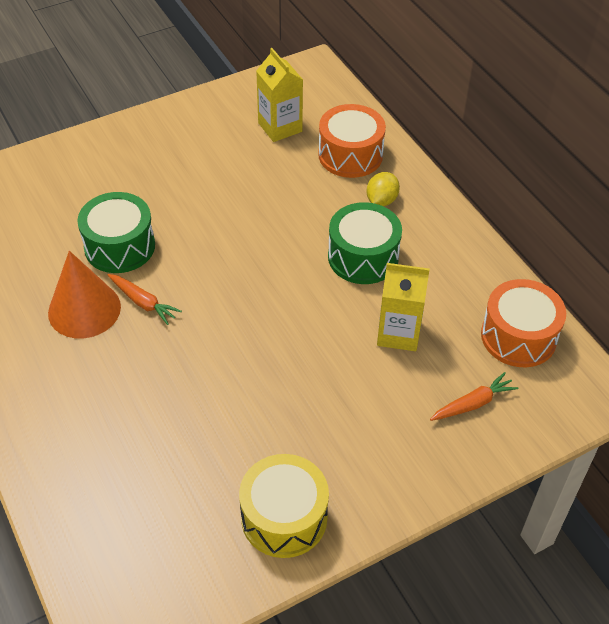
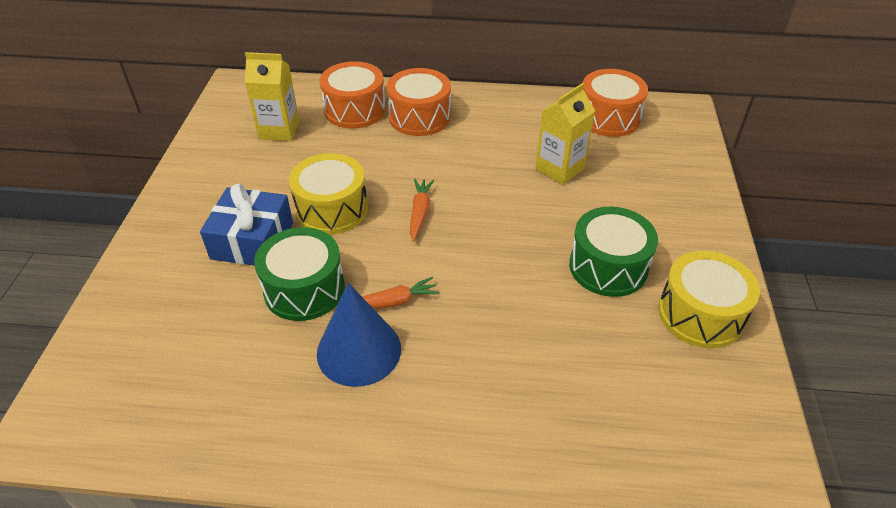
camera: 55 degrees left, 5 degrees down
orange cone [48,251,121,339] -> blue cone [317,283,401,387]
green drum [328,202,402,284] -> green drum moved to [569,207,658,297]
yellow lemon [366,172,400,206] -> orange drum [387,68,451,136]
orange carrot [430,372,518,421] -> orange carrot moved to [410,179,434,241]
none -> blue gift [200,184,293,266]
none -> yellow drum [289,153,368,235]

